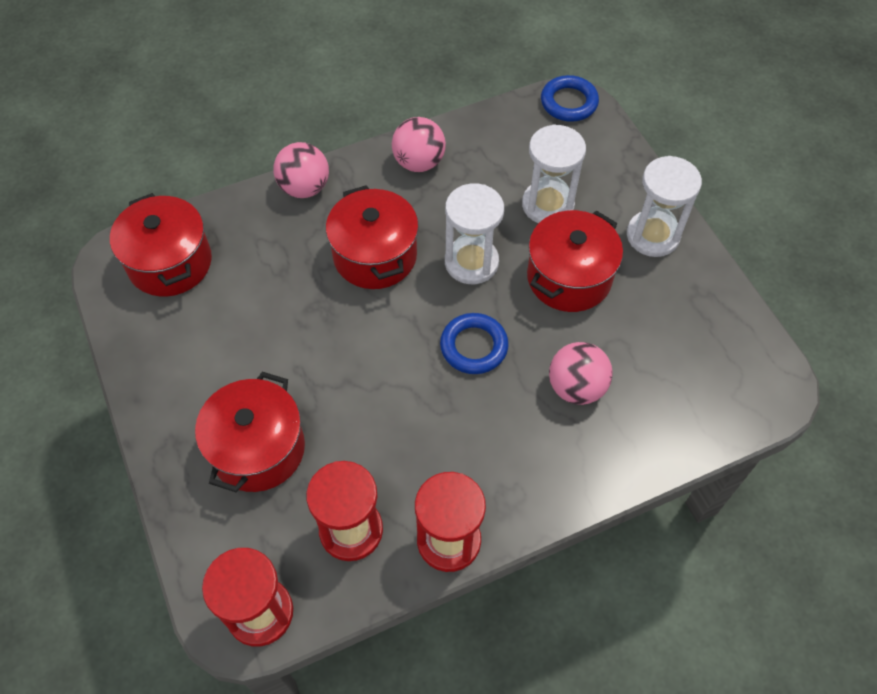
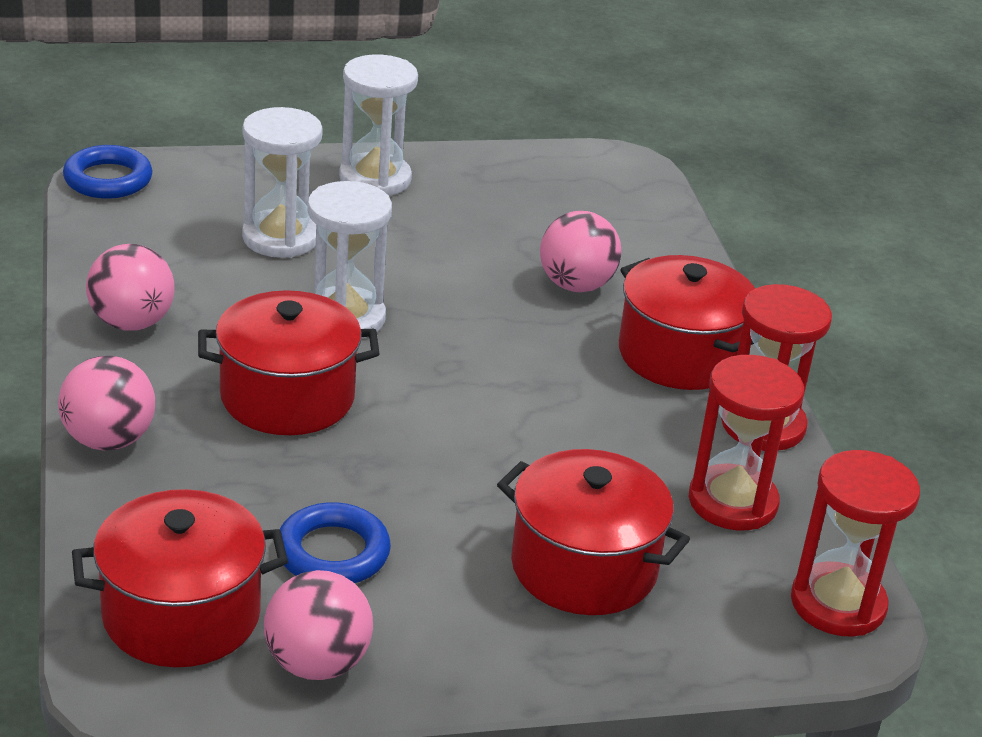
camera: 80 degrees left, 25 degrees down
blue ring [440,313,508,374] -> blue ring moved to [280,502,391,583]
red pot [527,210,623,312] -> red pot moved to [619,255,755,390]
none -> pink ball [264,570,373,680]

